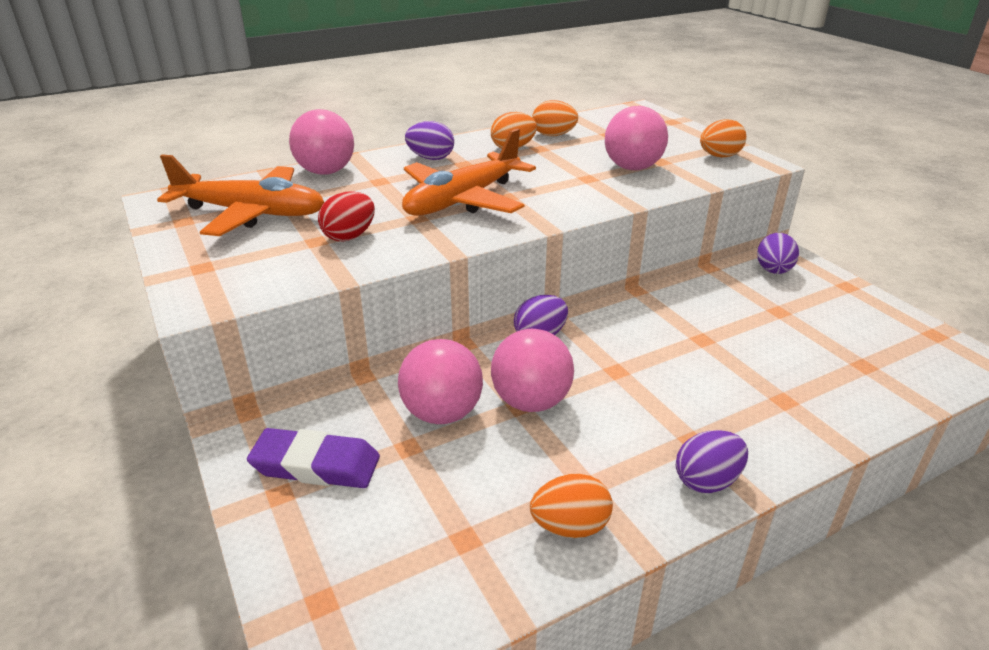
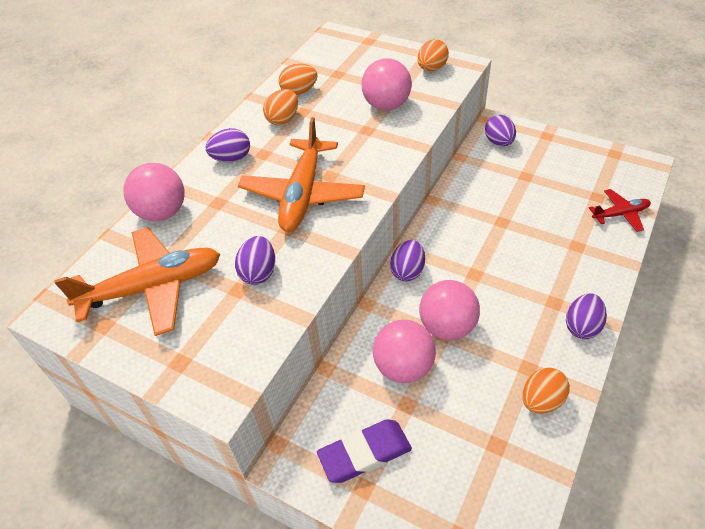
camera: 30 degrees left, 15 degrees up
red egg [318,191,375,241] -> purple egg [235,236,275,285]
none -> red plane [589,189,651,232]

